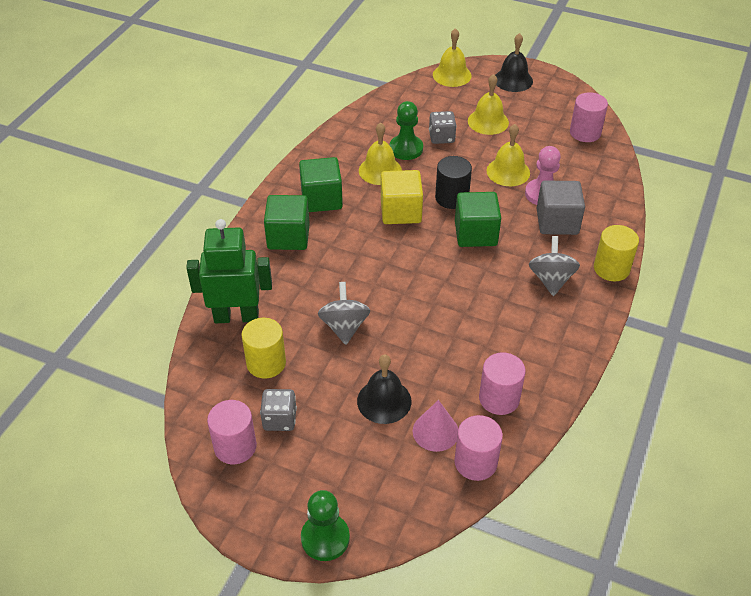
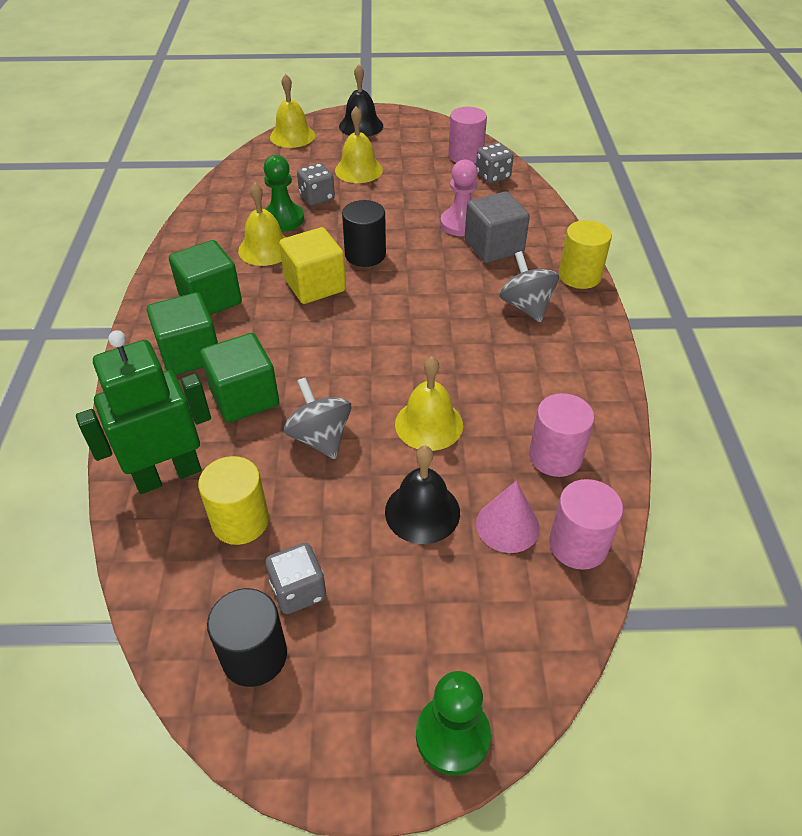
camera: 25 degrees left, 0 degrees up
pink cylinder [207,400,257,464] -> black cylinder [207,588,287,687]
green cube [455,192,501,247] -> green cube moved to [200,333,279,423]
yellow bell [487,124,530,186] -> yellow bell moved to [395,356,463,451]
none -> grey dice [476,143,514,184]

